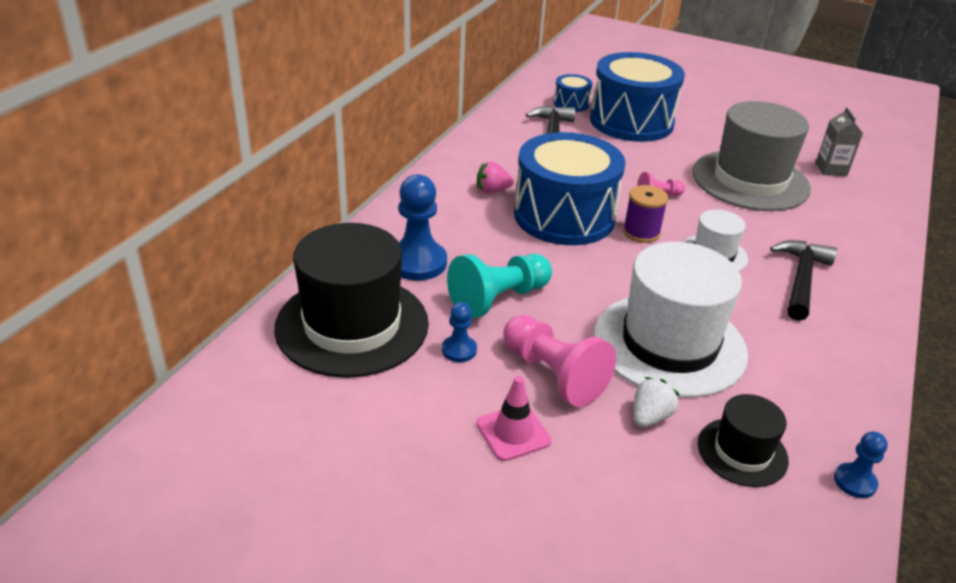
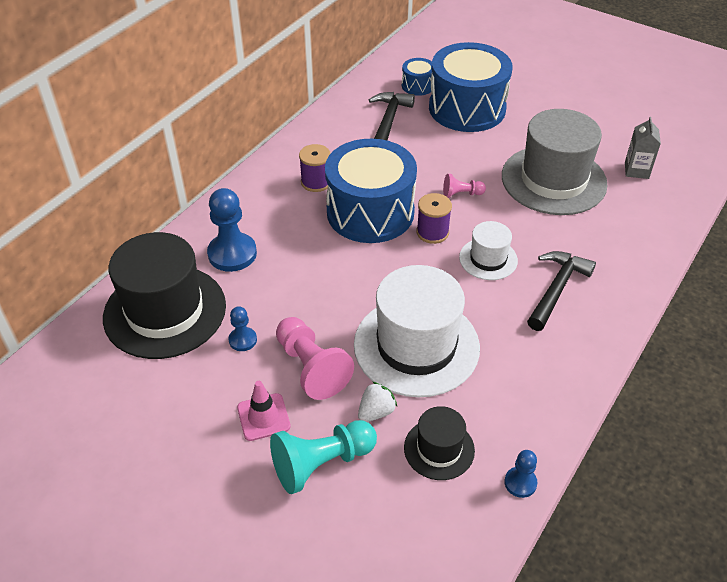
camera: 10 degrees right, 10 degrees up
turquoise pawn [447,254,552,319] -> turquoise pawn moved to [270,420,377,494]
pink strawberry [477,161,514,193] -> purple spool [299,144,331,192]

